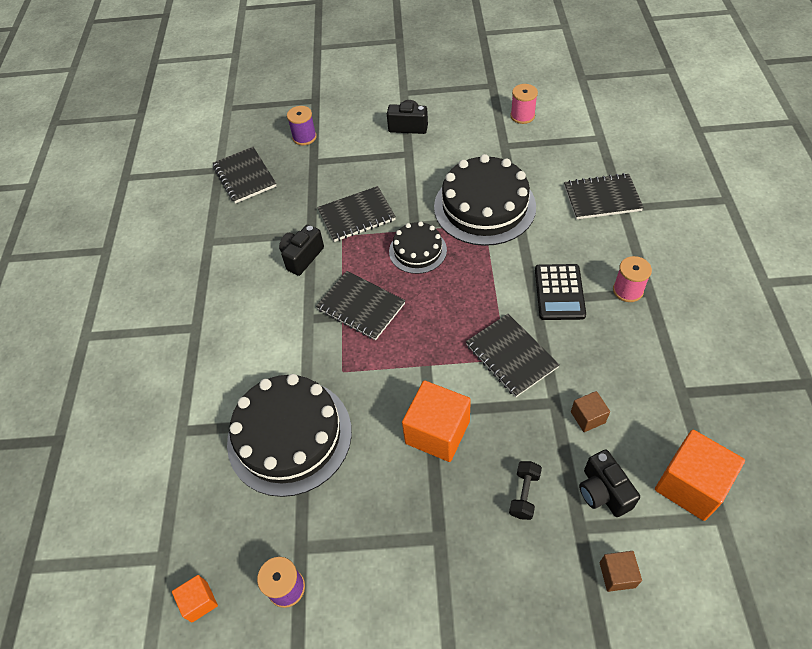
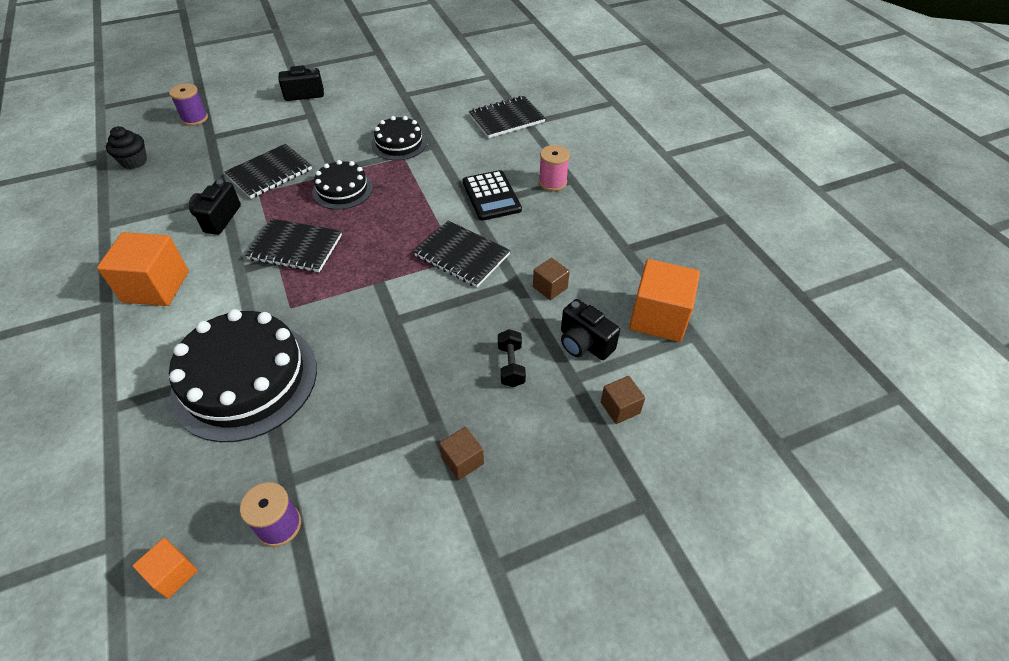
camera: 25 degrees left, 5 degrees down
black notebook [213,147,276,204] -> black cupcake [106,126,147,169]
orange cube [402,380,471,462] -> orange cube moved to [97,232,189,306]
black cake [434,154,536,246] -> black cake [371,116,427,160], size x0.55
pink spool [510,84,538,124] -> none
none -> brown cube [439,427,484,480]

